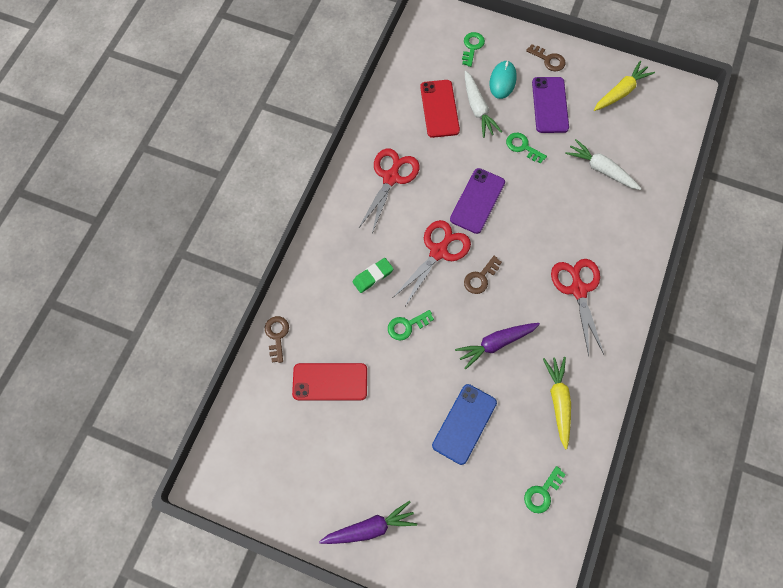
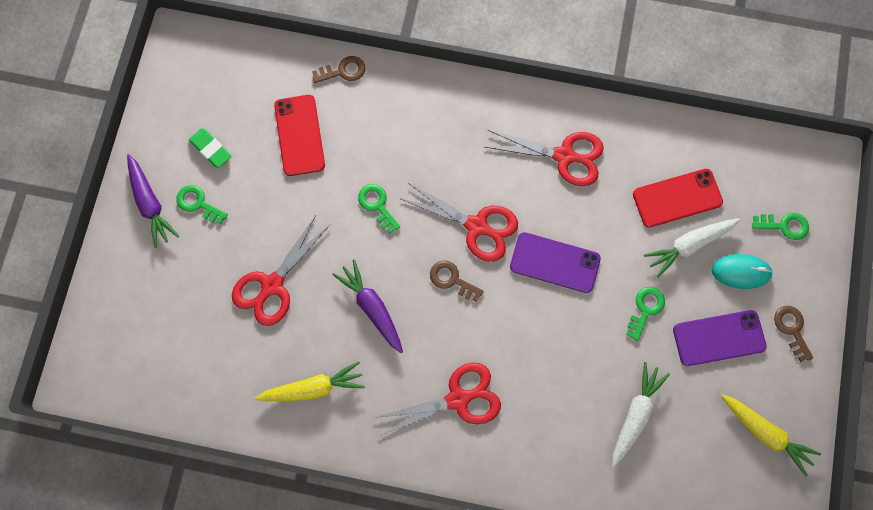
camera: 80 degrees right, 5 degrees up
green eraser [352,258,394,293] -> green eraser moved to [189,128,231,168]
blue phone [432,384,497,465] -> red scissors [232,215,330,326]
green key [524,466,566,513] -> green key moved to [176,185,228,225]
brown key [526,44,566,72] -> brown key turned 135 degrees clockwise [774,306,813,362]

